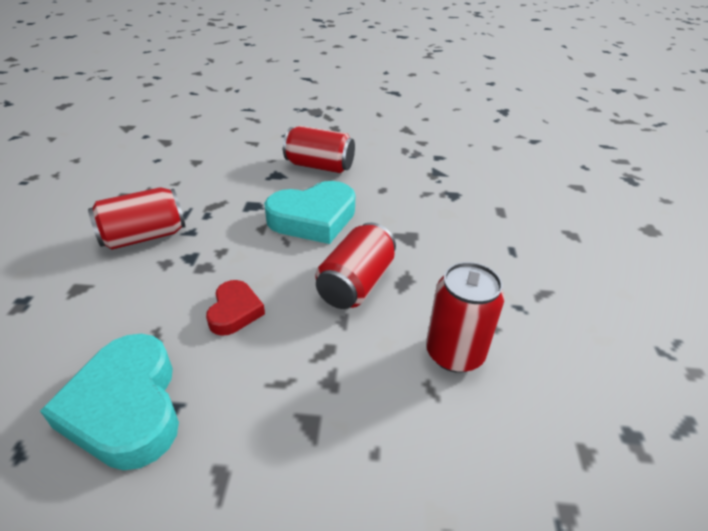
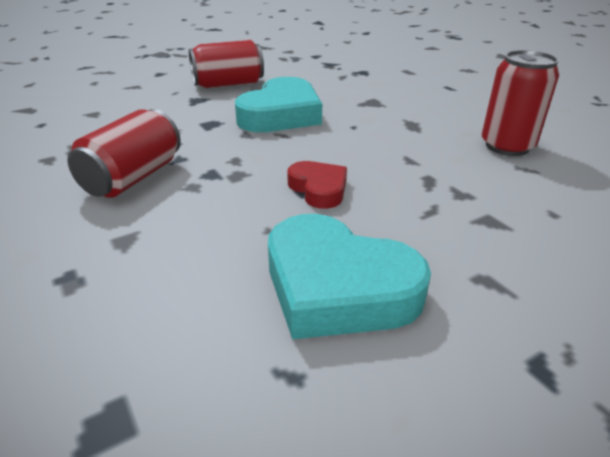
camera: 35 degrees left, 5 degrees down
red can [315,222,396,309] -> none

